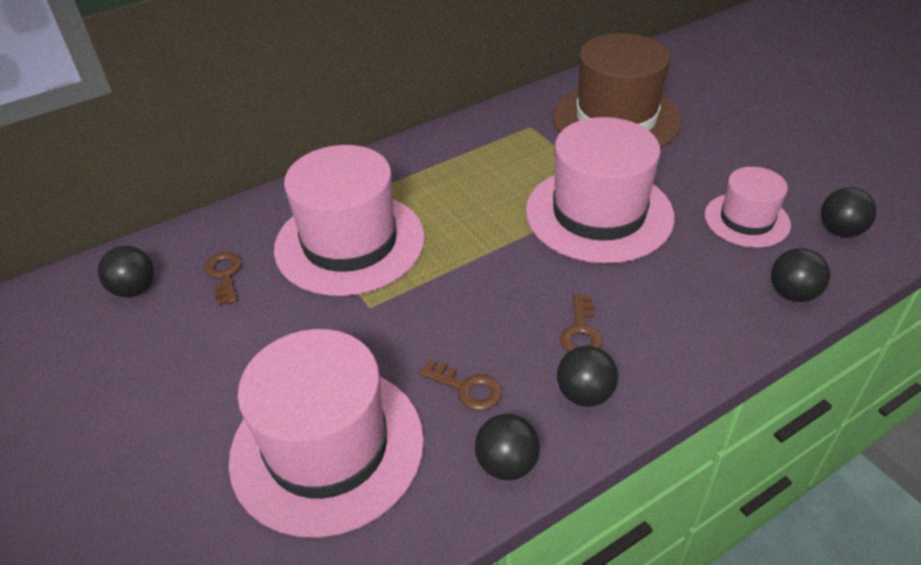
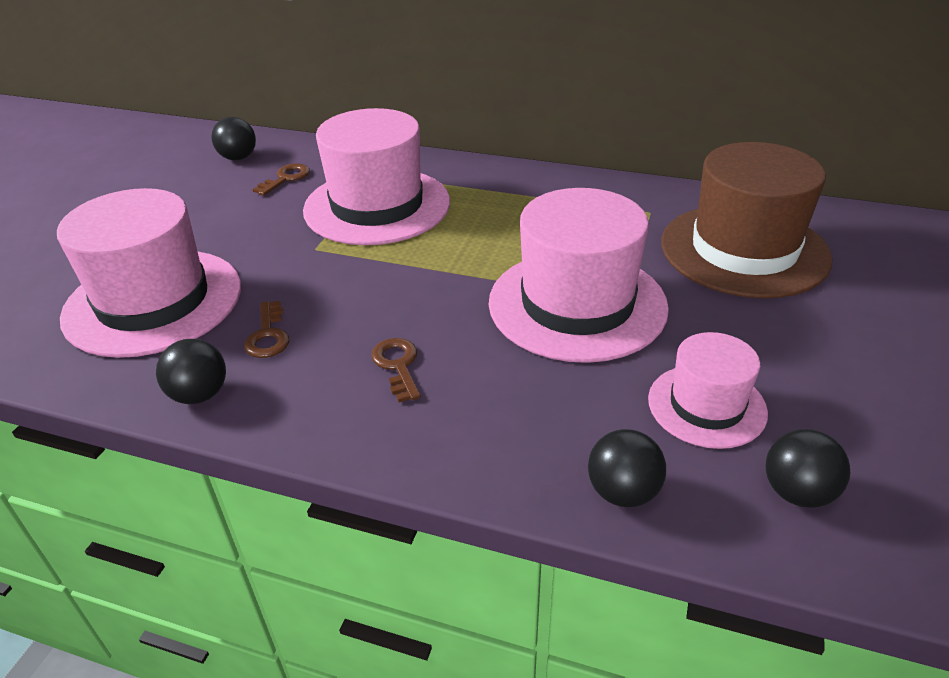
camera: 50 degrees right, 5 degrees down
black ball [557,346,618,407] -> none
brown key [560,294,602,352] -> brown key turned 105 degrees clockwise [371,338,421,402]

